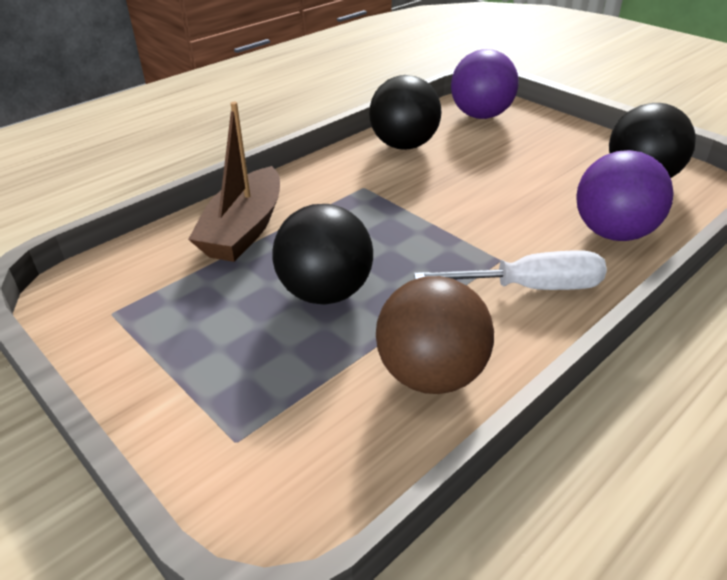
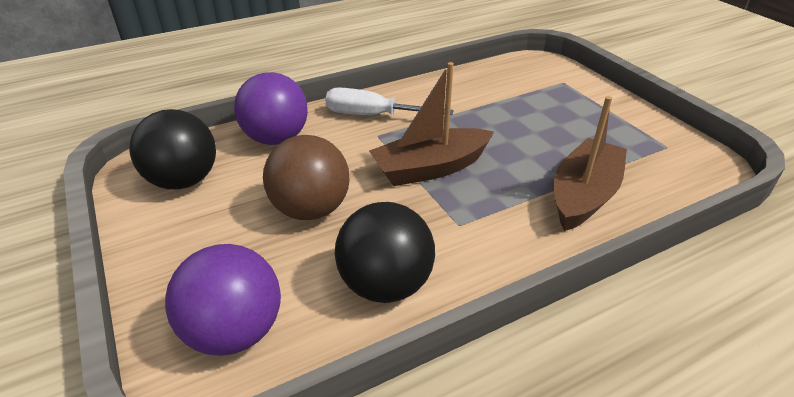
camera: 165 degrees left, 0 degrees up
black ball [272,204,373,305] -> none
brown ball [376,276,494,394] -> brown ball moved to [263,135,349,220]
none -> brown boat [369,62,494,186]

